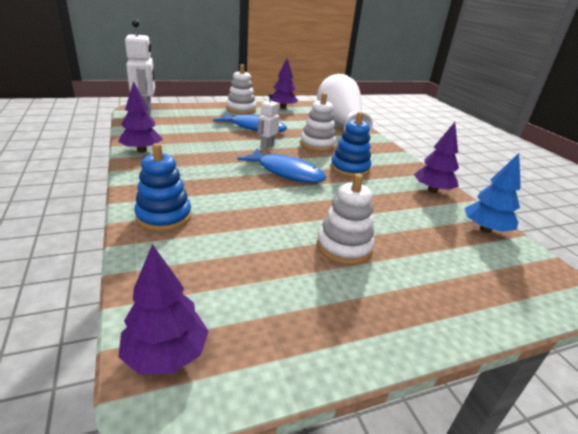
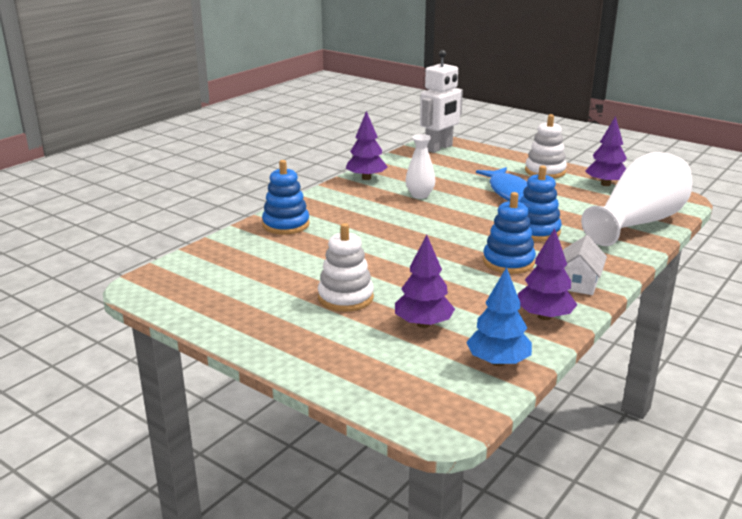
camera: 60 degrees right, 5 degrees down
purple tree [118,244,209,375] -> purple tree moved to [395,235,455,328]
blue fish [237,149,326,183] -> none
white robot [257,93,280,149] -> none
white stacking toy [300,93,336,152] -> blue stacking toy [520,165,562,241]
none -> white vase [406,134,435,199]
none -> white house [563,235,607,295]

